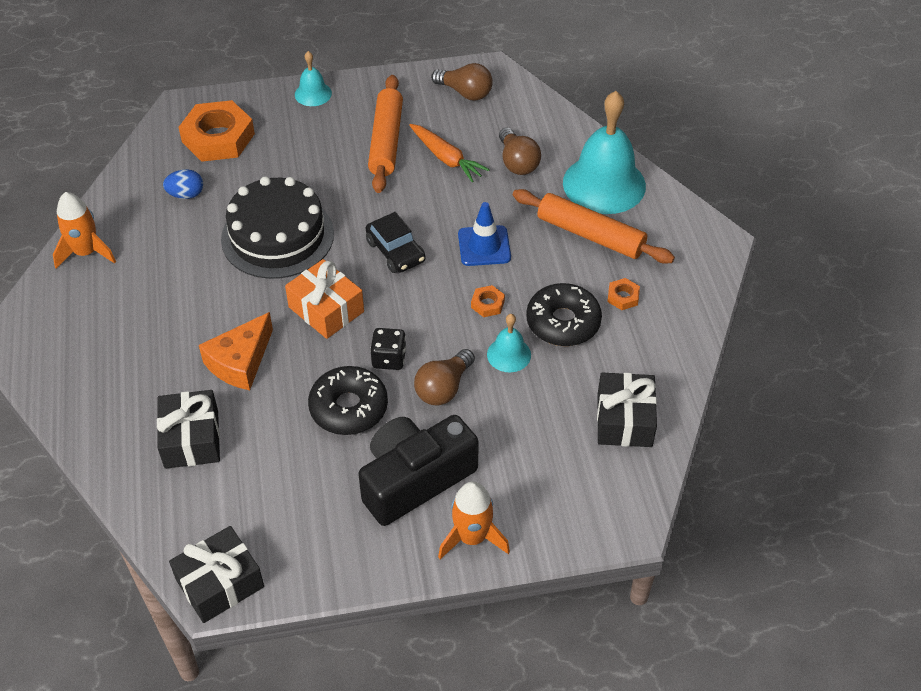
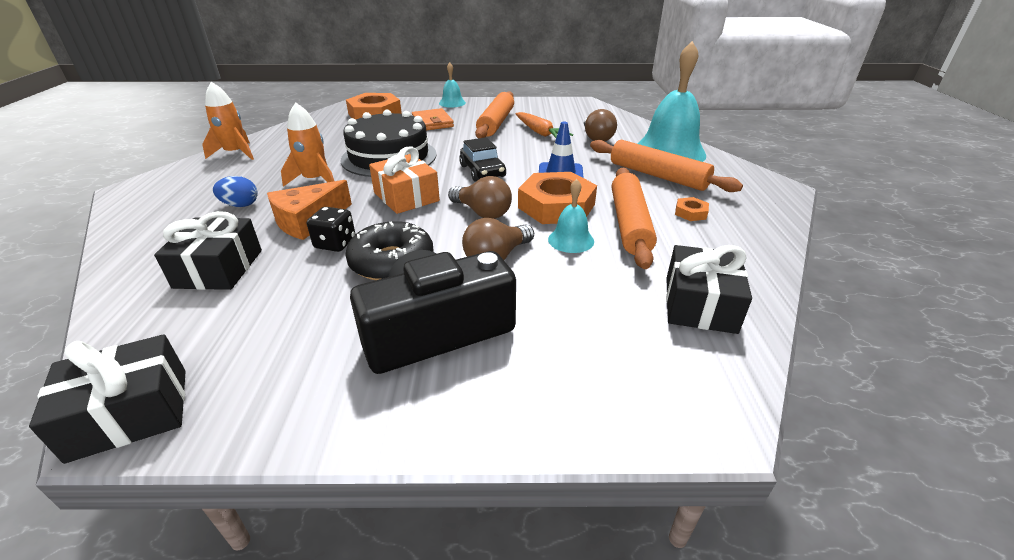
camera: 10 degrees right, 15 degrees down
blue egg [163,169,203,199] -> blue egg moved to [213,176,258,207]
black dice [370,328,406,370] -> black dice moved to [307,207,356,252]
brown light bulb [431,63,493,101] -> brown light bulb moved to [448,176,512,219]
orange rocket [438,481,510,559] -> orange rocket moved to [281,102,334,187]
orange nut [471,285,505,317] -> orange nut [518,172,597,224], size x2.32
black donut [526,283,602,346] -> orange rolling pin [612,167,657,269]
none -> orange wallet [412,108,454,131]

